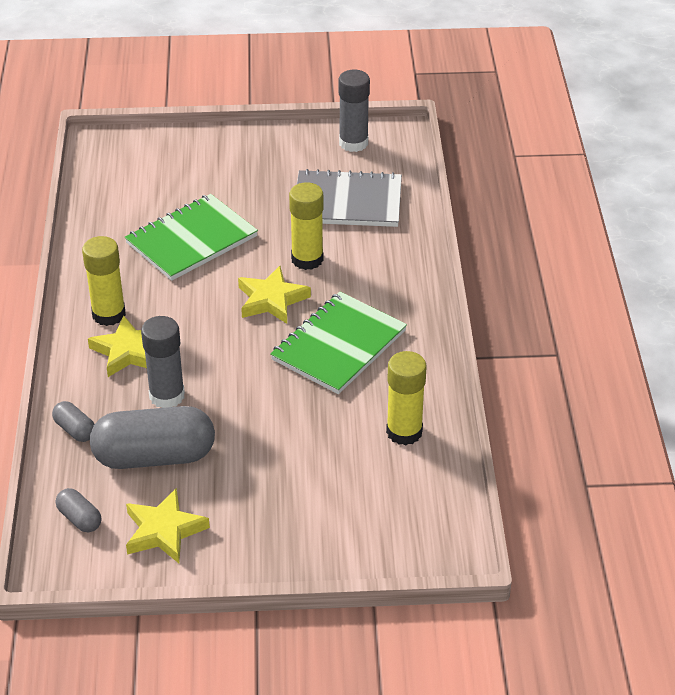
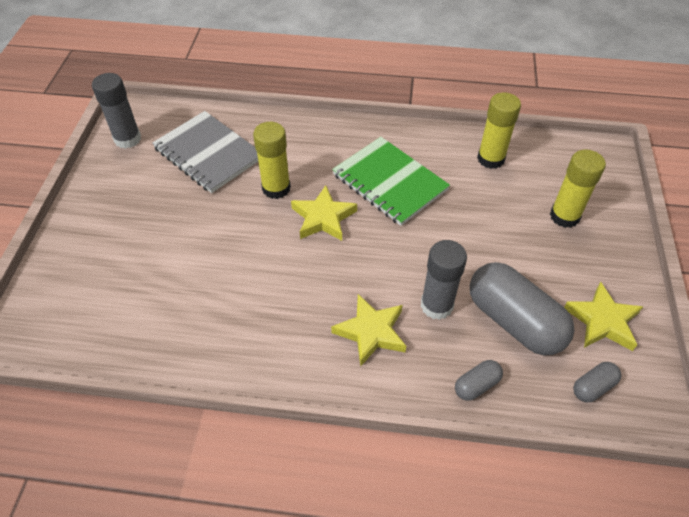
camera: 80 degrees left, 10 degrees up
yellow glue stick [82,236,126,326] -> yellow glue stick moved to [550,149,606,228]
grey capsule [90,406,215,469] -> grey capsule turned 45 degrees counterclockwise [470,262,574,355]
green notebook [125,194,258,281] -> none
grey notebook [297,169,402,227] -> grey notebook turned 60 degrees counterclockwise [152,111,258,193]

